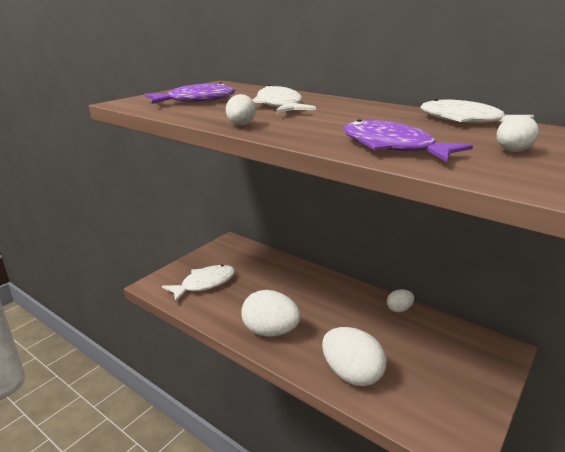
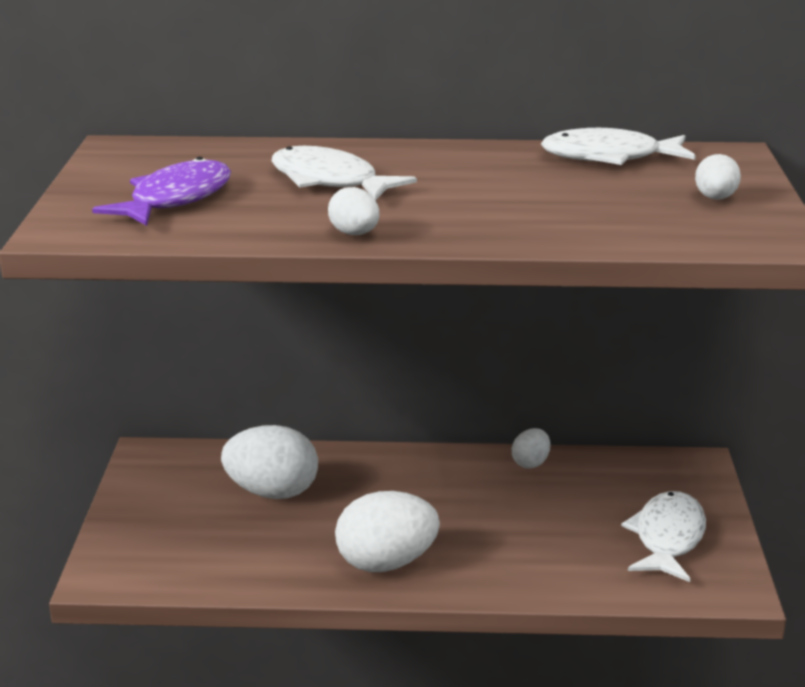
camera: 35 degrees left, 0 degrees up
white fish [162,264,235,303] -> white fish moved to [621,491,706,582]
white egg [322,327,387,386] -> white egg moved to [221,425,318,499]
purple fish [344,119,473,162] -> none

